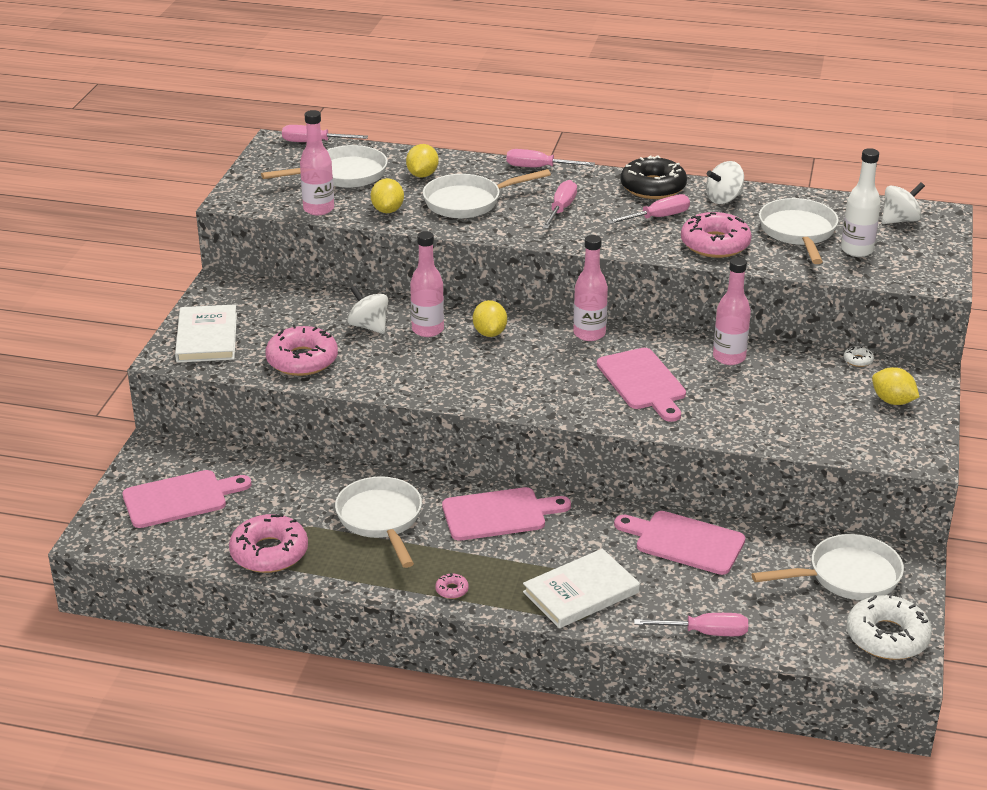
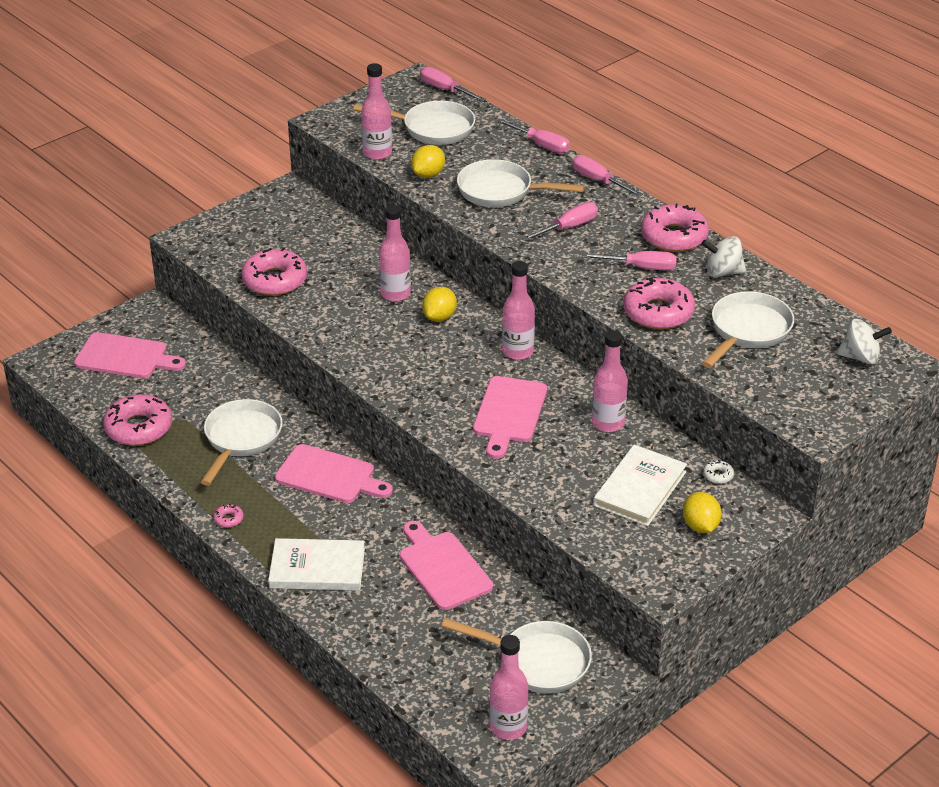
camera: 35 degrees right, 5 degrees up
white book [175,304,237,363] -> white book moved to [593,445,687,526]
white spinning top [347,286,388,334] -> none
yellow lemon [406,144,439,177] -> none
black donut [620,156,687,199] -> pink donut [641,204,709,252]
pink screwdriver [634,613,748,636] -> pink screwdriver moved to [497,119,570,153]
white bottle [841,148,881,257] -> none
white donut [847,593,932,660] -> pink bottle [490,635,528,740]

